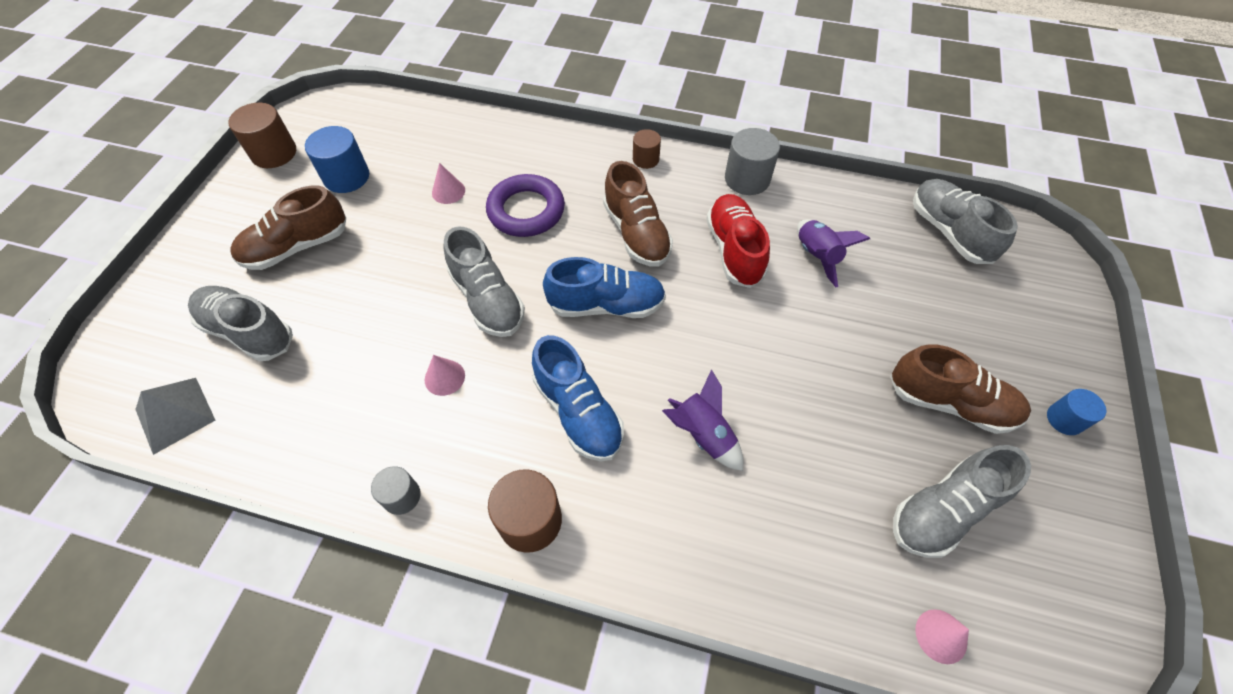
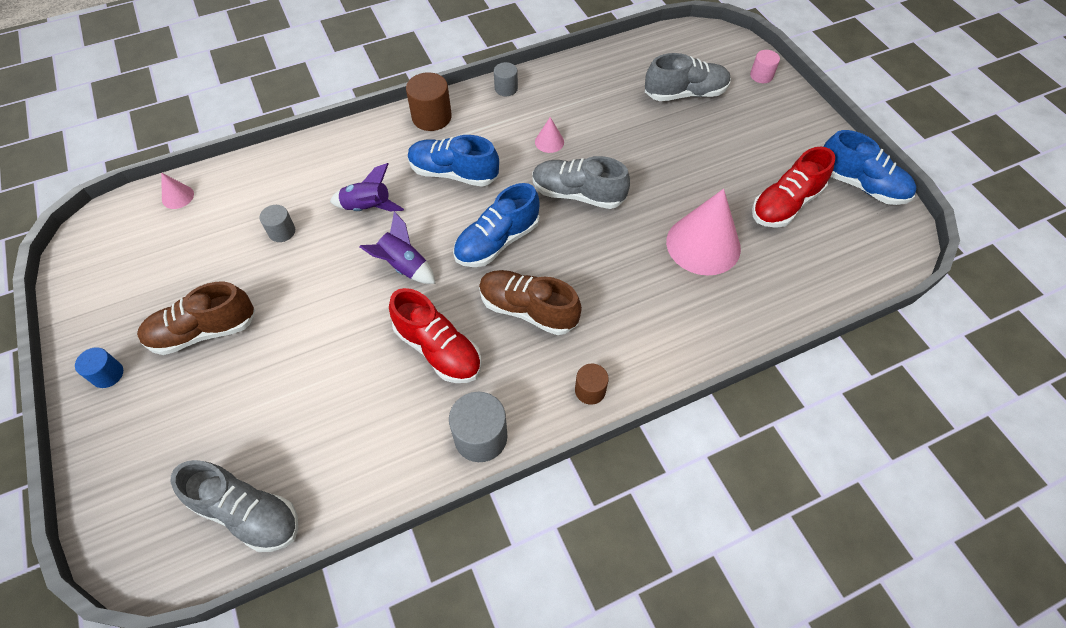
camera: 140 degrees right, 0 degrees up
grey pyramid [135,378,215,455] -> none
brown cylinder [229,103,296,168] -> blue shoe [824,130,916,205]
brown shoe [231,185,346,270] -> none
blue cylinder [305,126,369,193] -> red shoe [752,147,835,228]
pink cone [432,163,465,204] -> pink cone [666,189,741,276], size x2.27
purple ring [486,174,565,237] -> none
purple rocket [797,219,870,287] -> purple rocket moved to [359,211,436,284]
grey shoe [893,445,1031,558] -> none
none -> grey cylinder [260,205,295,242]
none -> pink cylinder [750,50,780,83]

